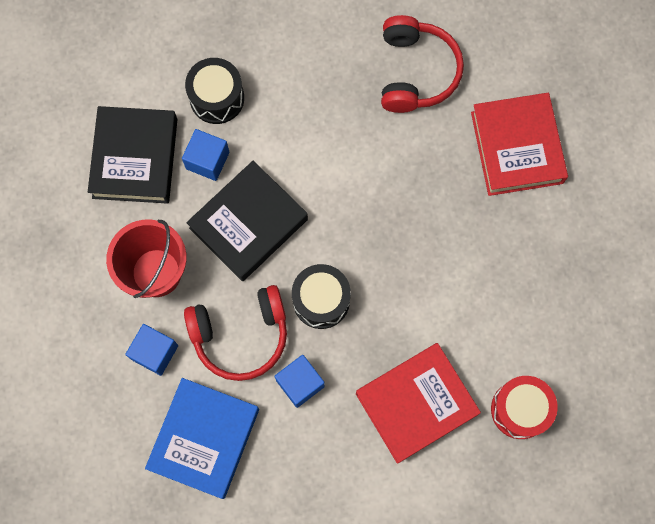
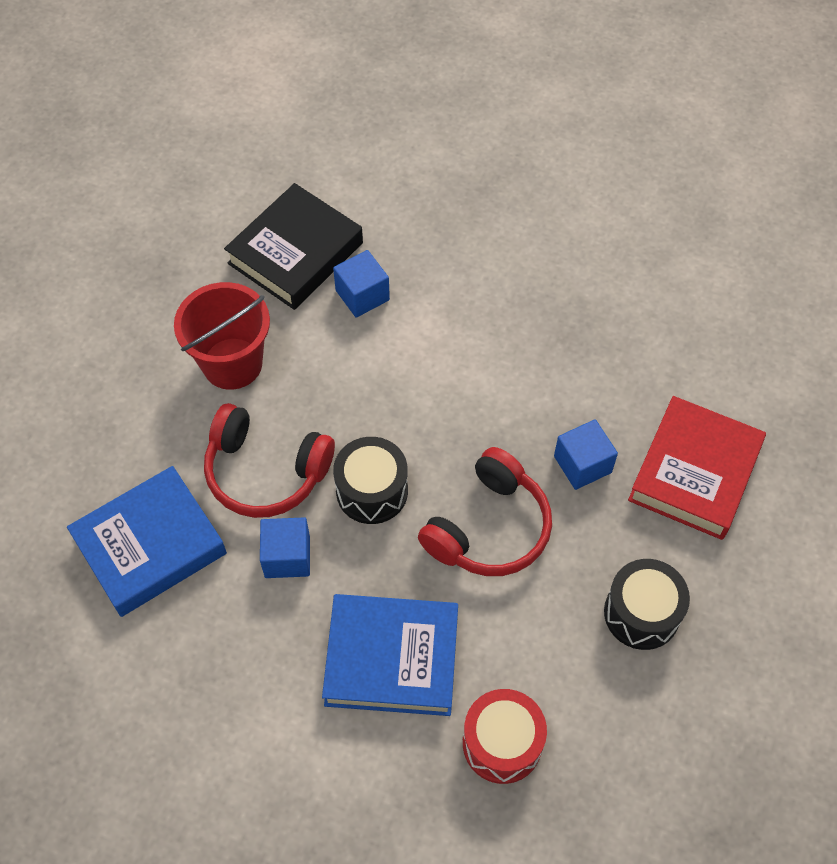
camera: 35 degrees right, 15 degrees down
blue cube [125,324,178,376] -> blue cube moved to [554,419,618,490]
black drum [185,58,244,124] -> black drum moved to [604,559,690,650]
black book [187,161,308,281] -> none
red book [356,343,481,464] -> blue book [322,594,458,716]
red headphones [381,15,464,113] -> red headphones moved to [418,447,552,576]

